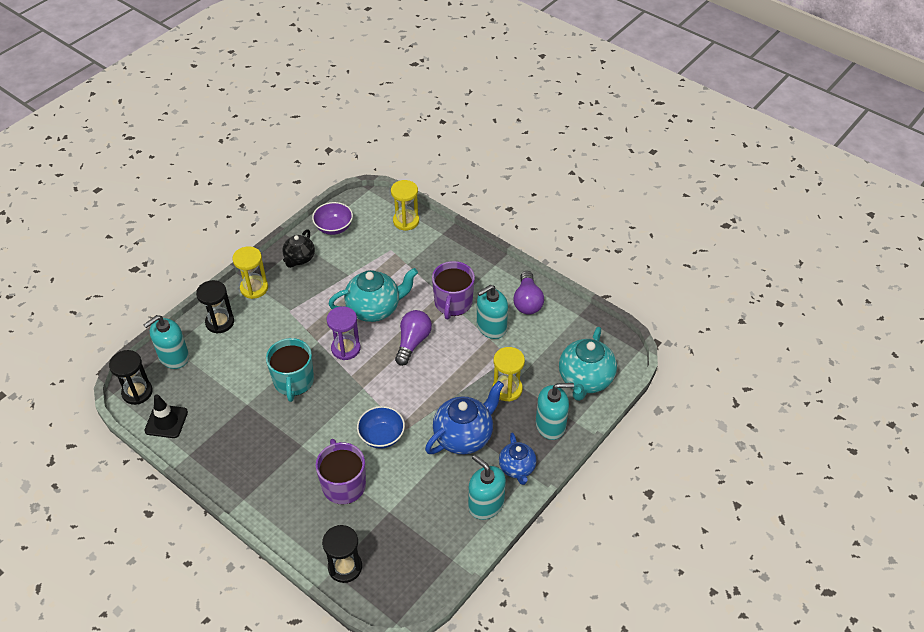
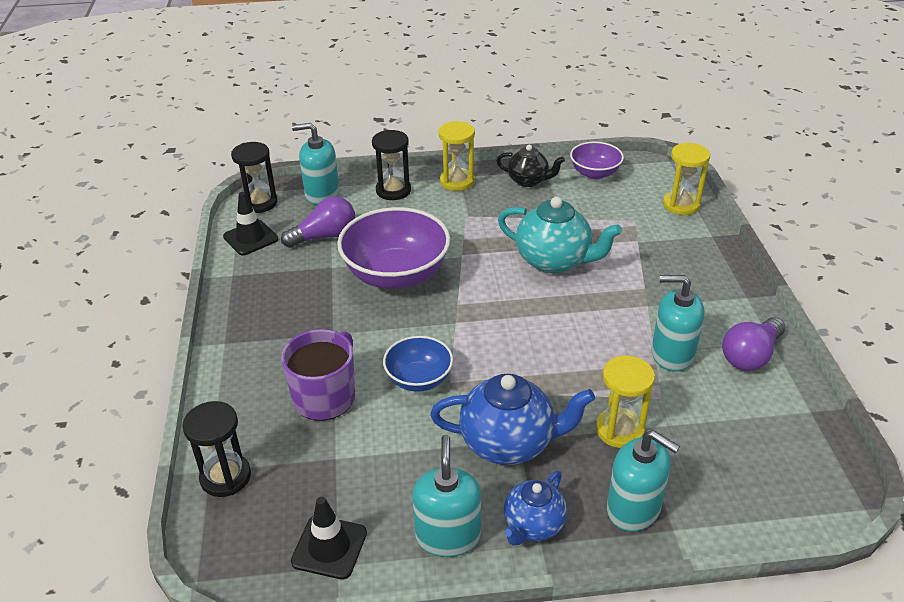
camera: 45 degrees right, 10 degrees down
turquoise mug [266,338,314,402] -> purple bowl [337,207,450,289]
black teapot [282,229,315,268] -> black teapot turned 135 degrees counterclockwise [497,145,565,187]
purple hourglass [327,306,361,360] -> none
purple light bulb [395,310,432,366] -> purple light bulb moved to [281,196,355,248]
purple mug [432,261,475,319] -> none
turquoise teapot [559,327,617,401] -> none
none -> black traffic cone [291,497,367,580]

